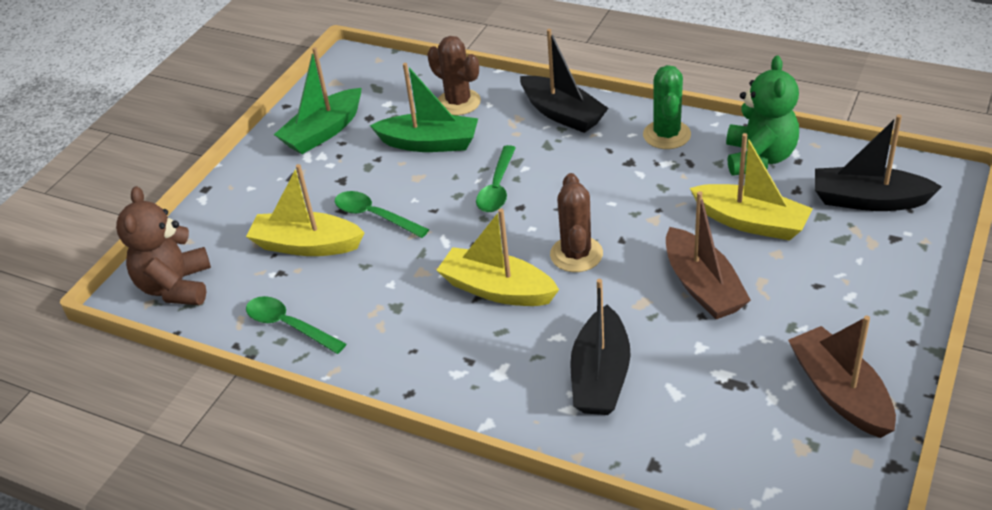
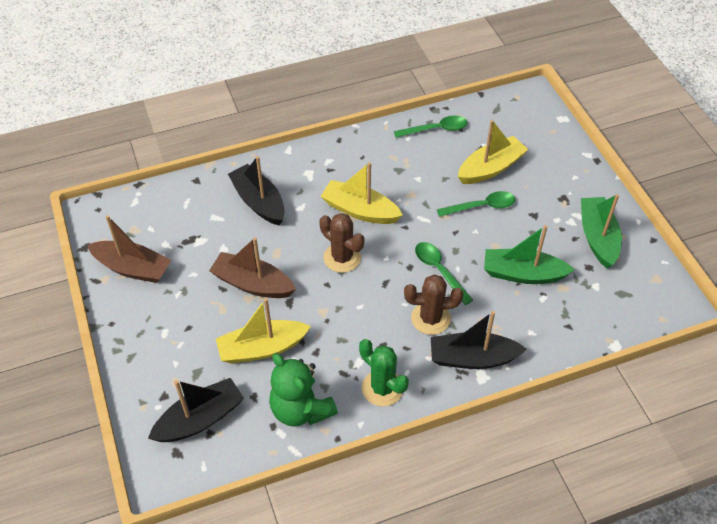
camera: 130 degrees right, 10 degrees up
brown teddy bear [116,186,211,305] -> none
green boat [370,63,478,152] -> green boat turned 45 degrees clockwise [484,225,575,284]
brown cactus [427,36,481,115] -> brown cactus moved to [404,274,464,335]
yellow boat [436,209,559,306] -> yellow boat turned 135 degrees counterclockwise [321,162,403,224]

